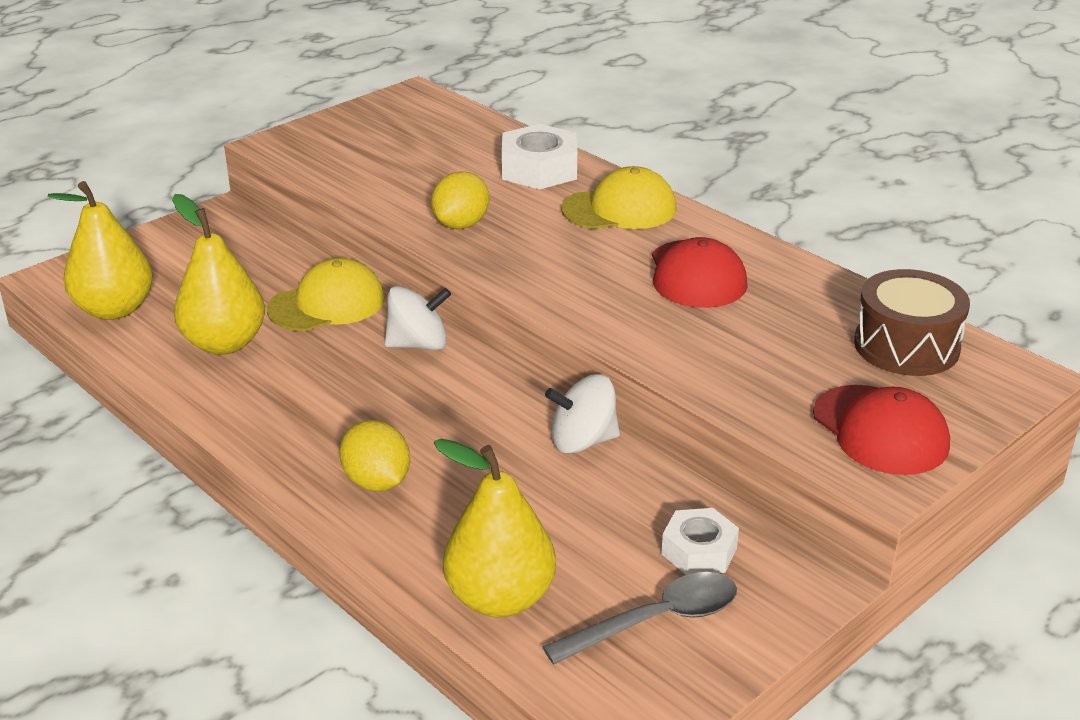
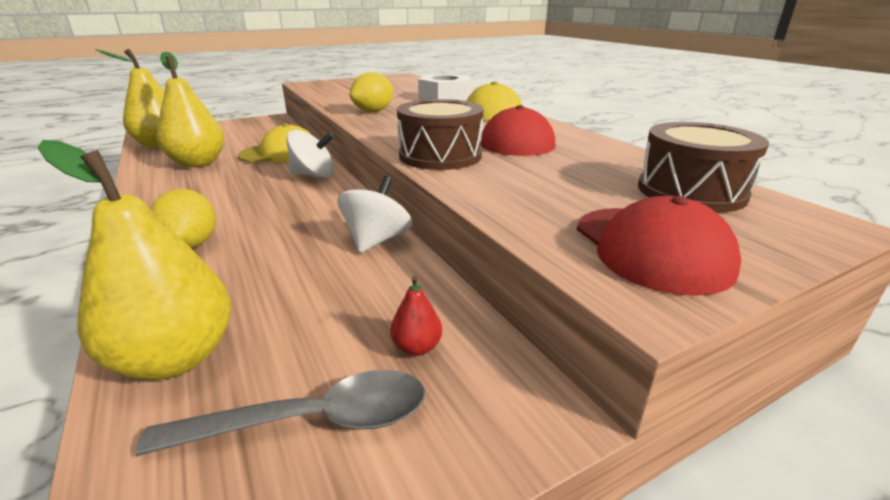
camera: 15 degrees right, 5 degrees down
white spinning top [545,374,620,454] -> white spinning top turned 105 degrees clockwise [337,175,412,253]
white nut [661,508,739,575] -> red pear [390,275,442,356]
none -> brown drum [397,99,483,170]

